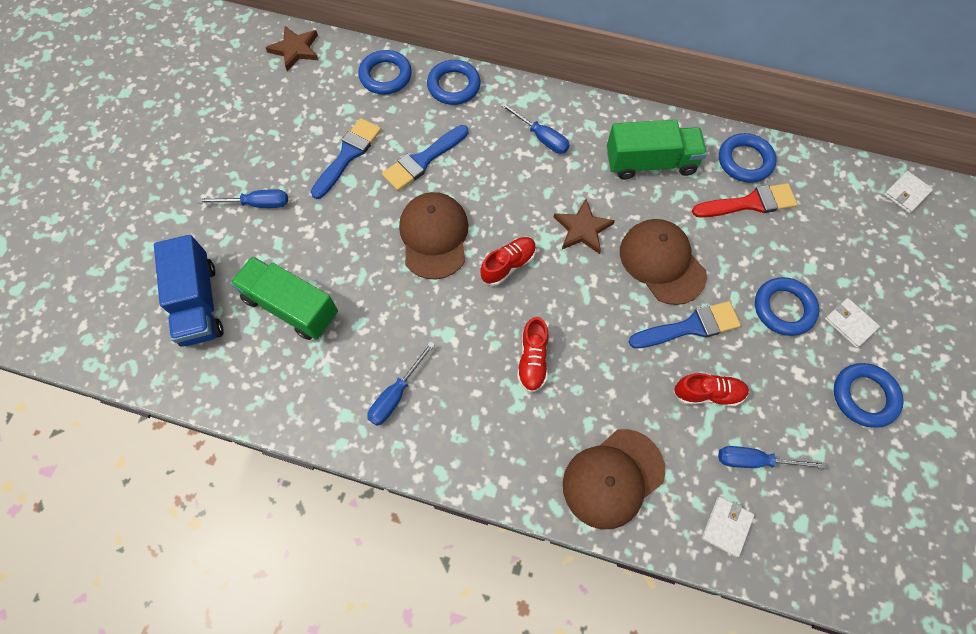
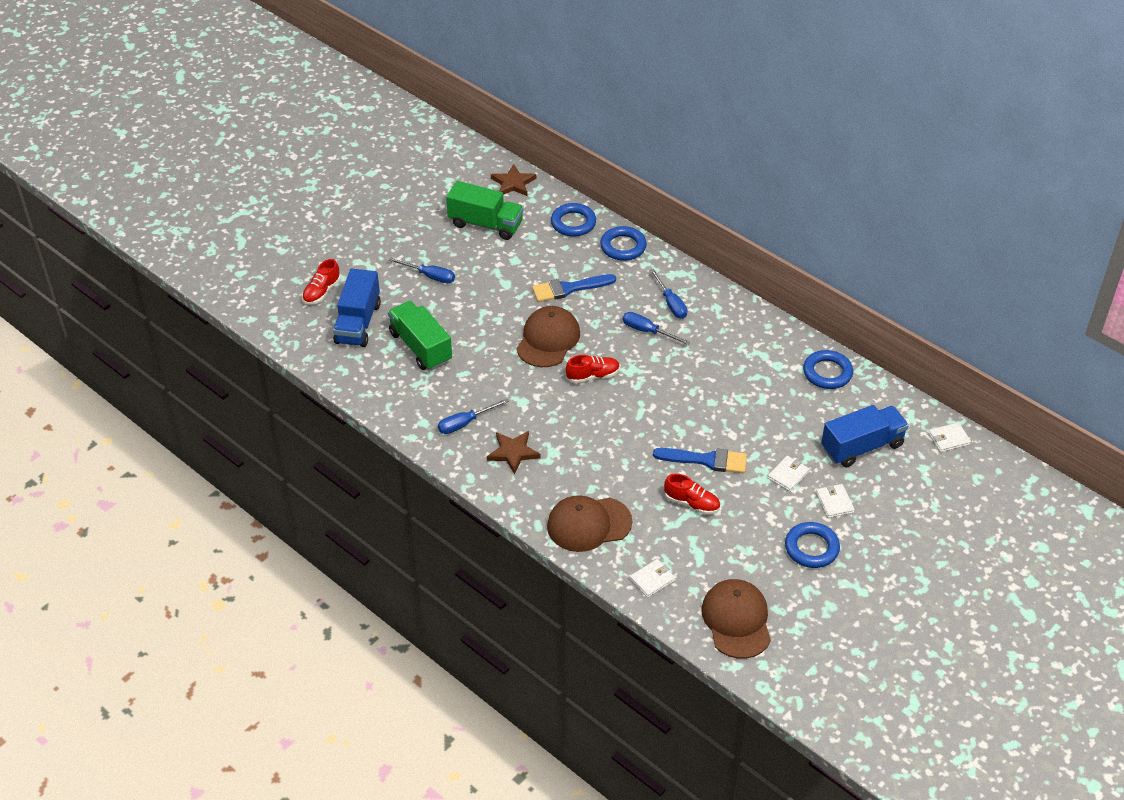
camera: 25 degrees right, 20 degrees down
blue brush [311,118,381,199] -> none
red shoe [517,317,549,392] -> red shoe moved to [302,259,341,305]
brown star [554,199,615,254] -> brown star moved to [487,431,541,474]
green truck [607,120,707,180] -> green truck moved to [446,181,524,240]
brown cap [620,219,707,305] -> brown cap moved to [701,579,771,659]
red brush [692,183,797,218] -> none
blue screwdriver [718,446,827,469] -> blue screwdriver moved to [623,312,690,345]
blue ring [755,277,819,336] -> white wallet [768,456,810,492]
none -> blue truck [821,405,909,467]

